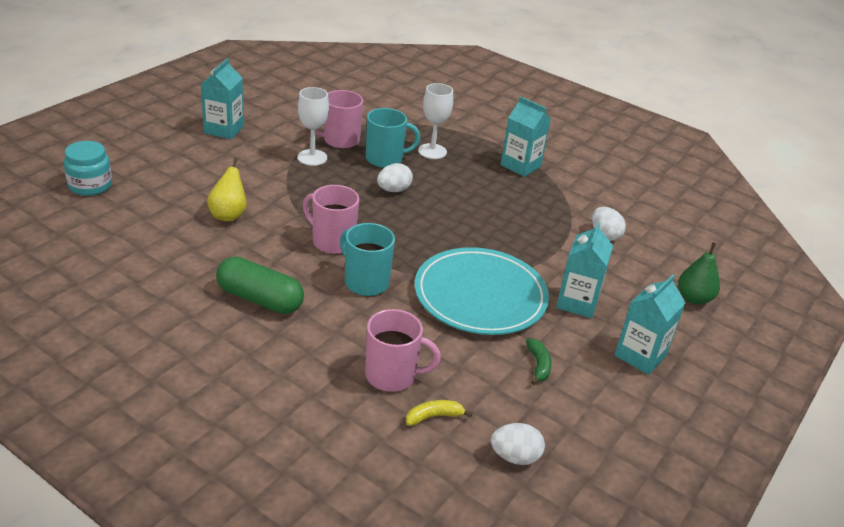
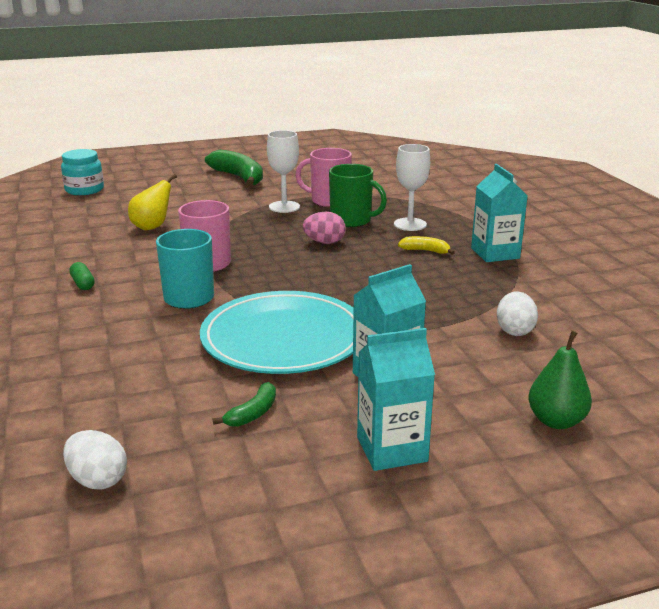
camera: 40 degrees right, 10 degrees down
turquoise carton [200,58,244,139] -> green banana [205,149,263,186]
green capsule [216,256,304,314] -> green capsule [70,262,95,290], size x0.46
pink mug [365,309,441,392] -> none
turquoise mug [366,108,420,168] -> green mug [329,164,387,227]
white egg [377,163,413,192] -> pink egg [303,212,346,244]
yellow banana [406,400,473,426] -> yellow banana moved to [398,236,455,255]

